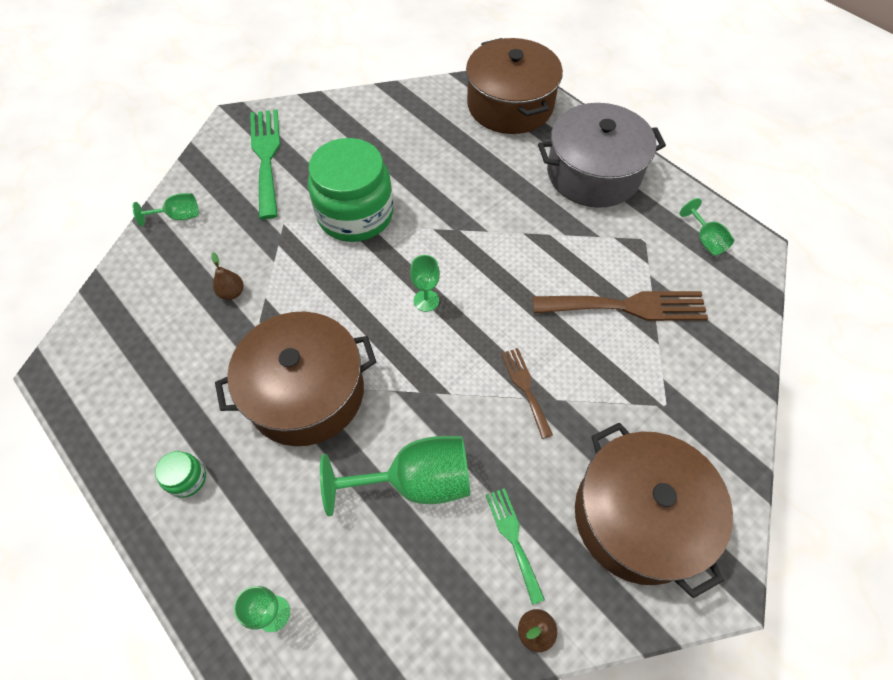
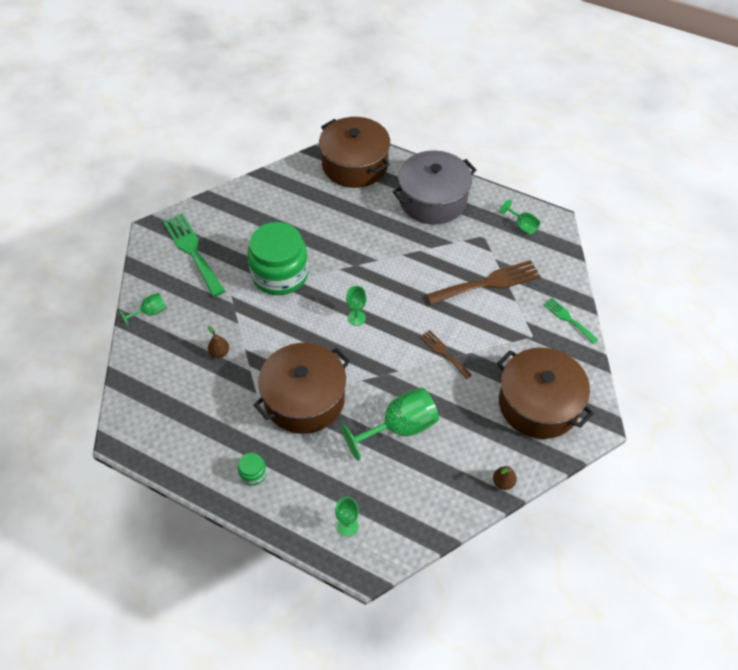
camera: 20 degrees left, 5 degrees down
green fork [486,488,545,605] -> green fork moved to [543,298,598,344]

